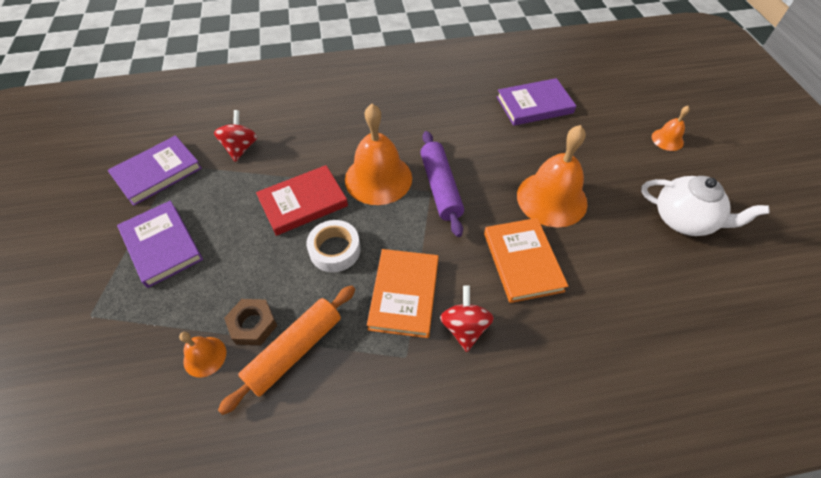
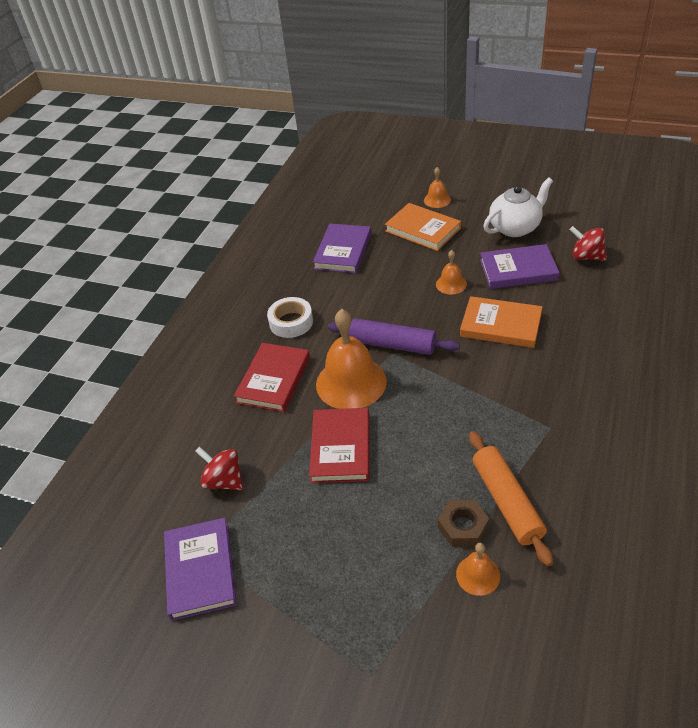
camera: 55 degrees left, 10 degrees down
purple book [117,200,203,288] -> purple book moved to [480,244,560,289]
white tape [307,220,361,272] -> white tape moved to [267,297,313,338]
orange book [367,249,439,338] -> orange book moved to [385,203,461,251]
red spinning top [440,285,494,352] -> red spinning top moved to [569,226,607,261]
orange bell [517,125,588,227] -> orange bell [436,250,467,295], size x0.49
none -> red book [234,343,310,412]

